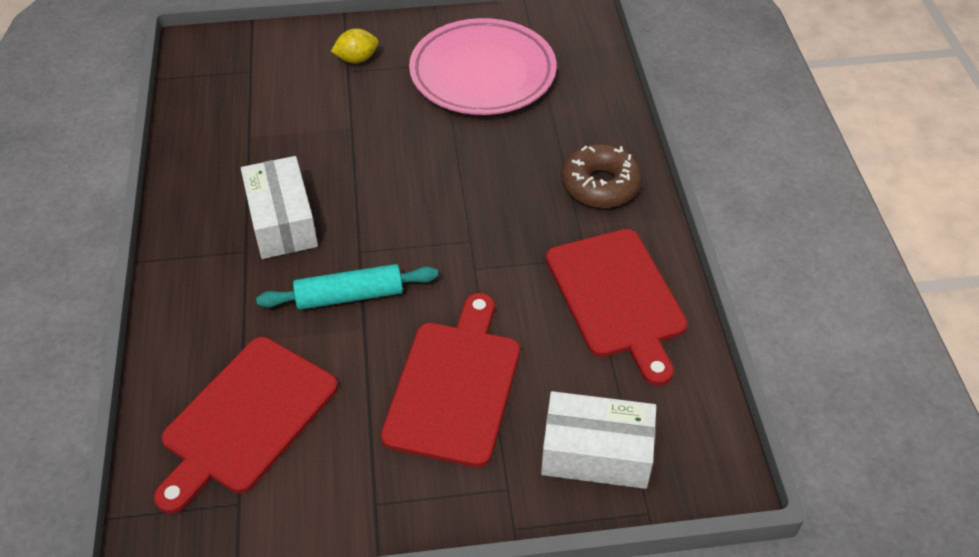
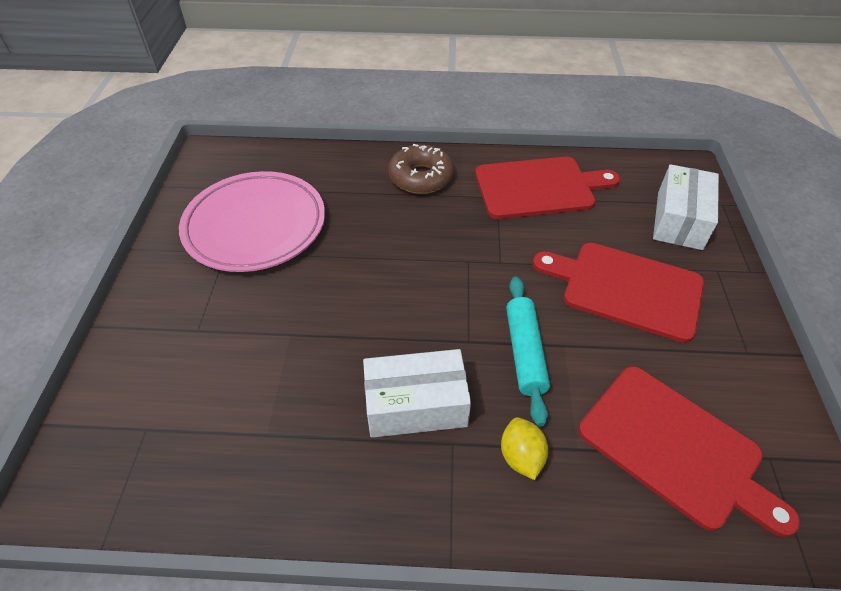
camera: 80 degrees left, 0 degrees up
yellow lemon [331,29,379,63] -> yellow lemon moved to [501,417,548,480]

